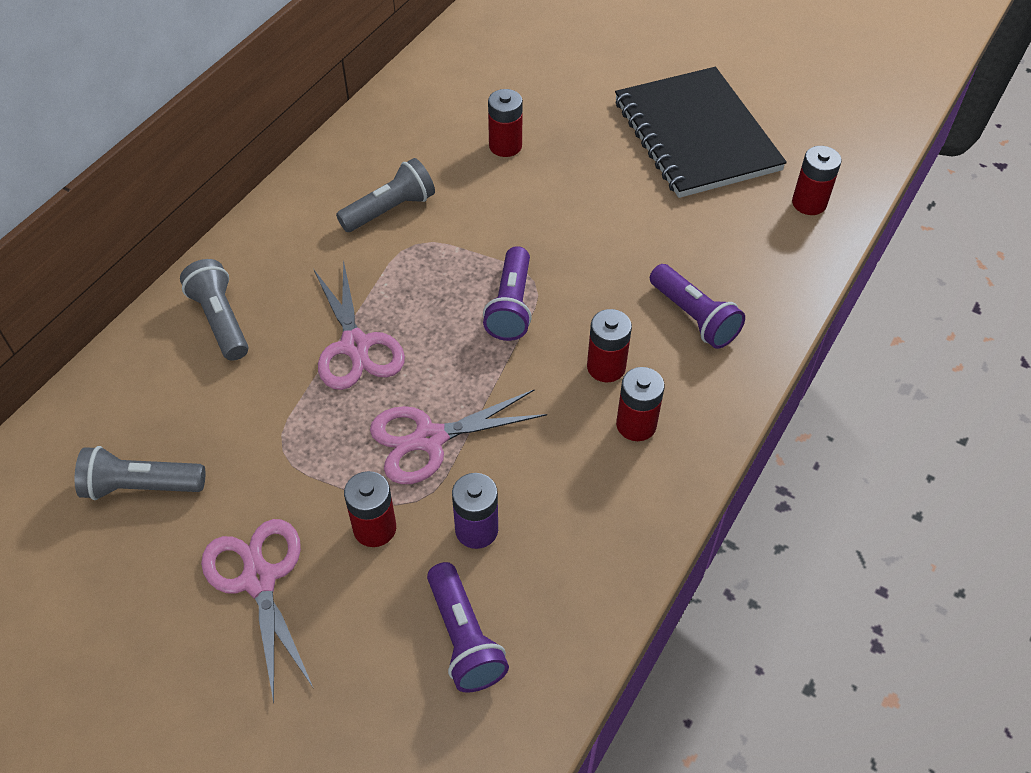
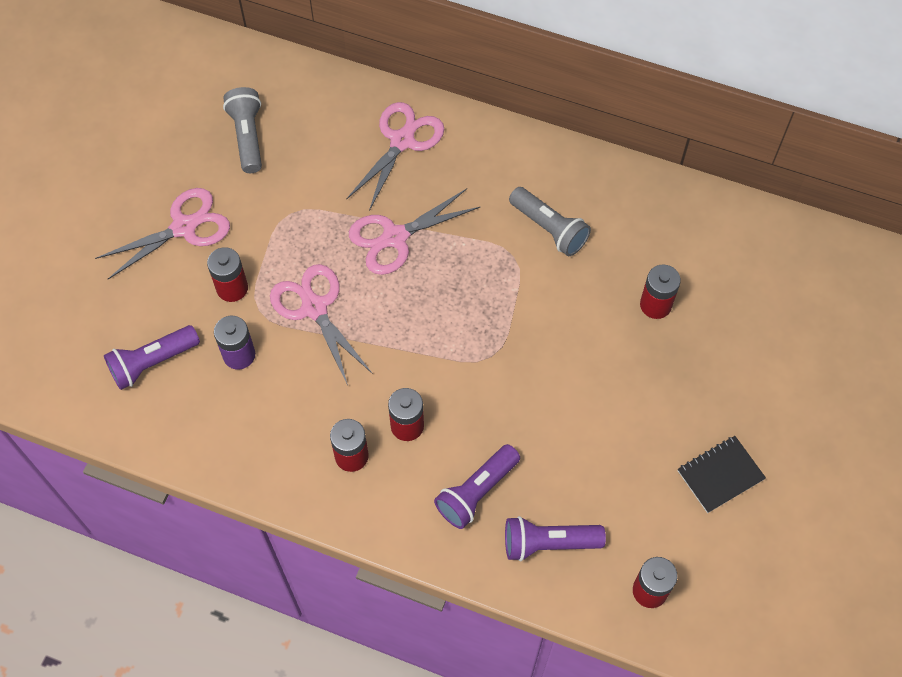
camera: 80 degrees right, 10 degrees up
grey flashlight [180,259,248,361] -> pink scissors [346,102,444,211]
purple flashlight [483,246,532,341] -> purple flashlight moved to [505,516,606,561]
black notebook [615,67,787,198] -> black notebook [678,436,766,513], size x0.44

